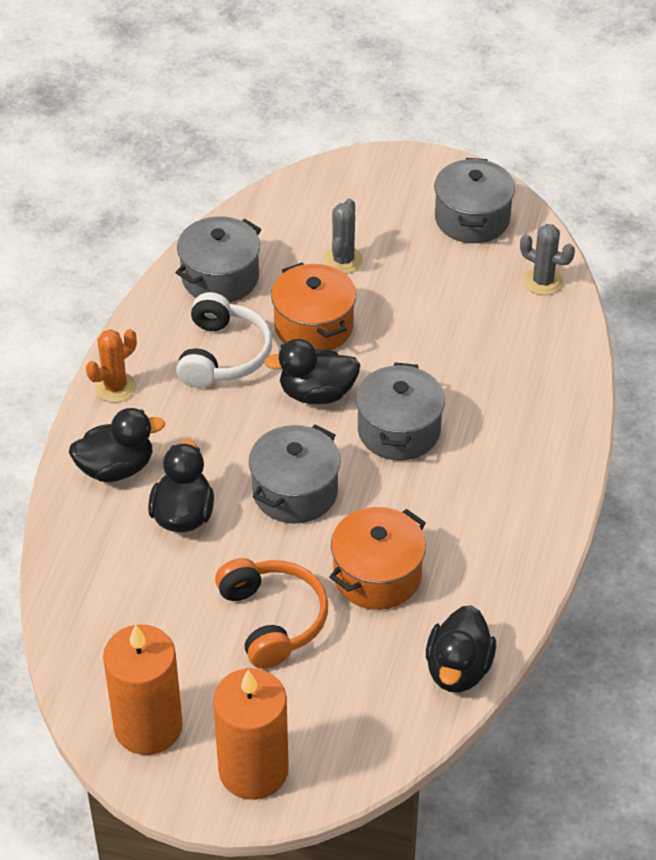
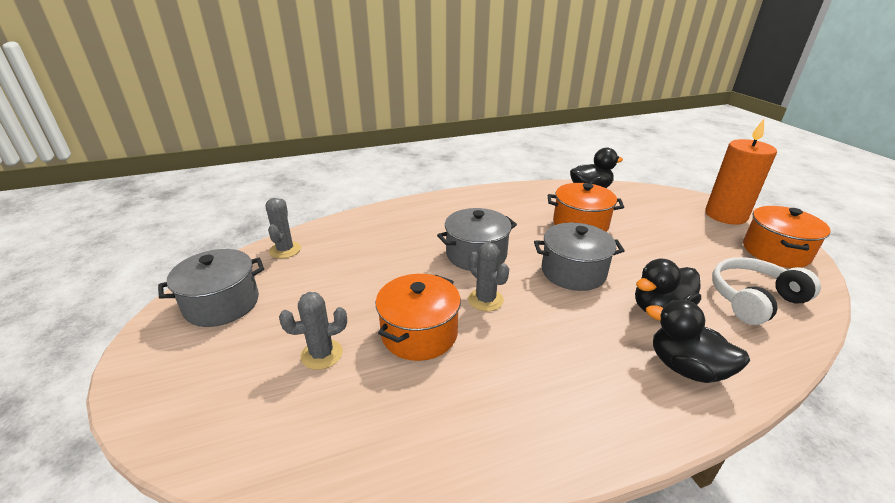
camera: 125 degrees left, 15 degrees down
orange cactus [86,329,137,403] -> none
orange candle [103,624,183,755] -> orange pot [743,206,831,268]
grey pot [176,216,261,303] -> none
white headphones [176,292,272,388] -> white headphones moved to [712,257,821,325]
orange headphones [215,558,328,669] -> none
black duck [264,339,361,404] -> grey cactus [468,242,509,311]

